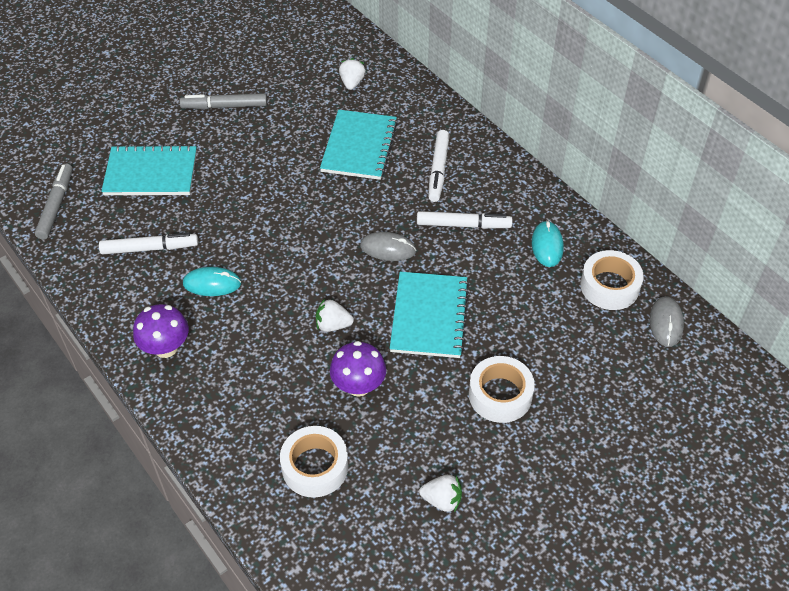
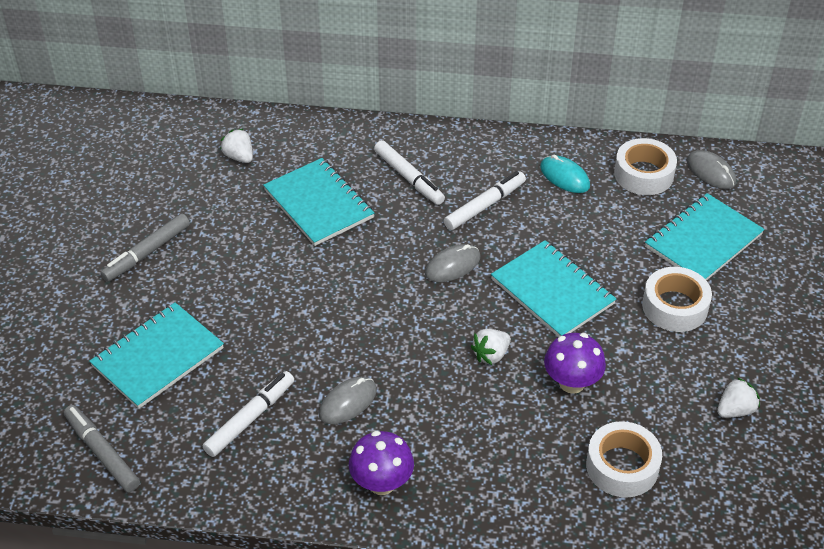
camera: 45 degrees left, 5 degrees down
turquoise mouse [183,267,241,296] -> grey mouse [319,377,377,424]
none -> turquoise notebook [645,193,765,281]

